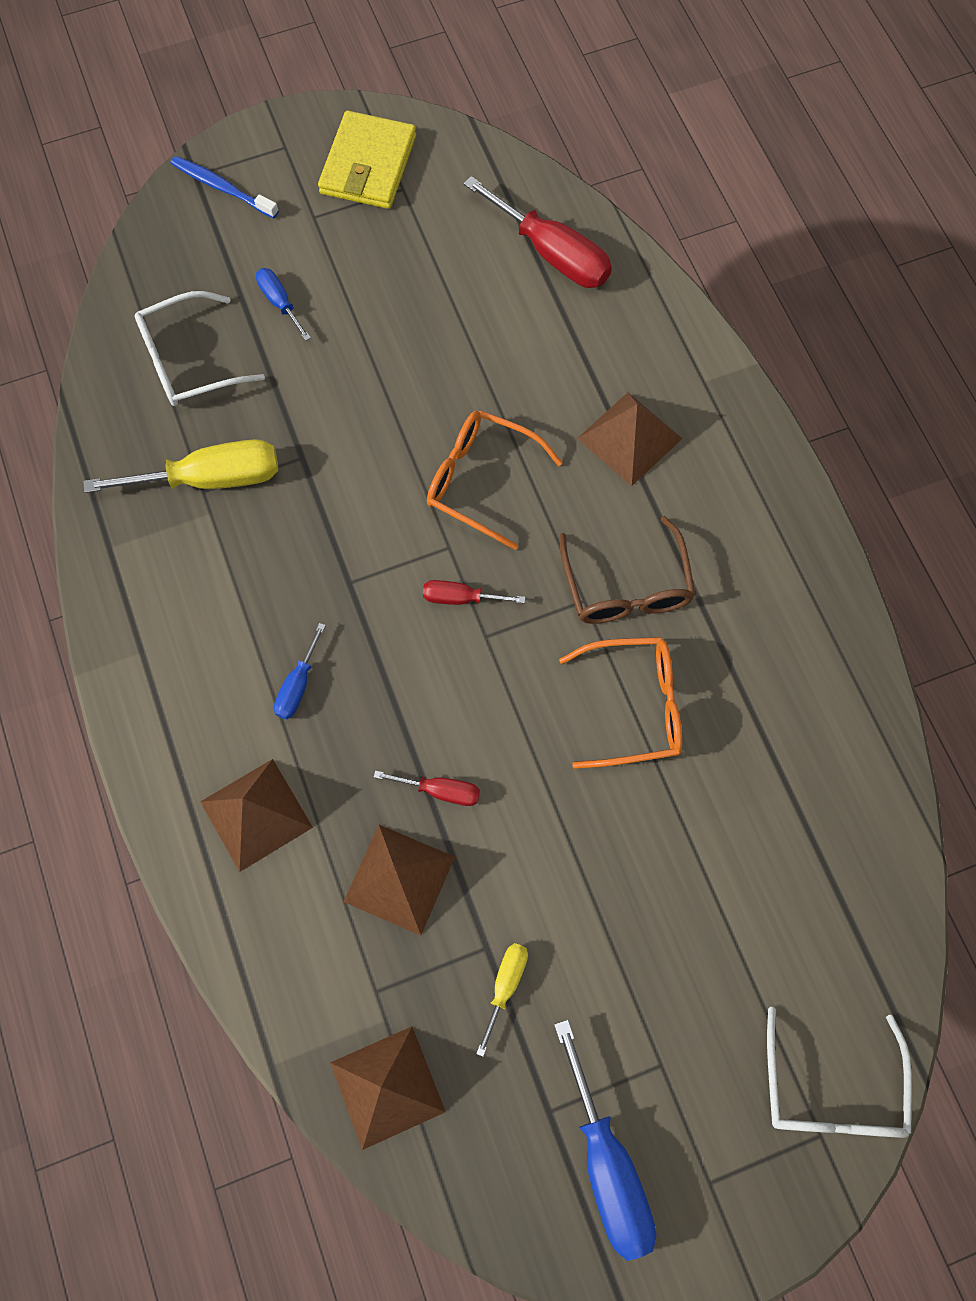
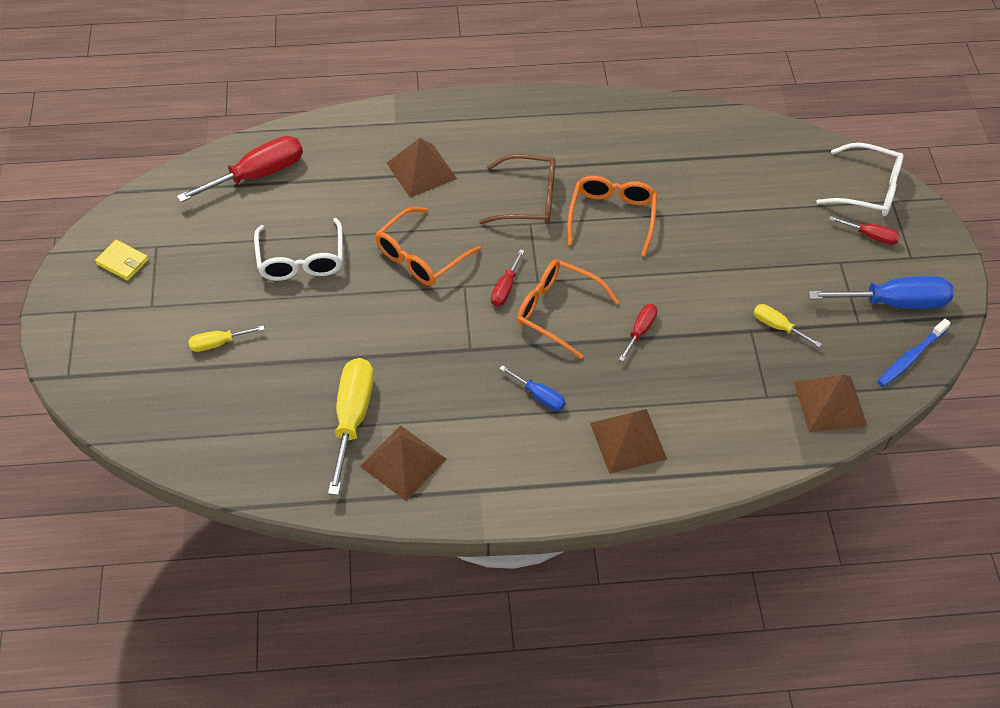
camera: 75 degrees left, 15 degrees down
white glasses [135,291,265,406] -> white glasses moved to [254,218,343,281]
blue toothbrush [171,156,279,218] -> blue toothbrush moved to [878,319,951,387]
blue screwdriver [256,268,311,341] -> yellow screwdriver [188,325,265,352]
yellow wallet [318,111,416,209] -> yellow wallet [95,239,149,281], size x0.54
brown pyramid [343,825,455,936] -> brown pyramid moved to [360,426,446,501]
none -> orange glasses [517,259,619,359]
none -> red screwdriver [829,216,900,245]

